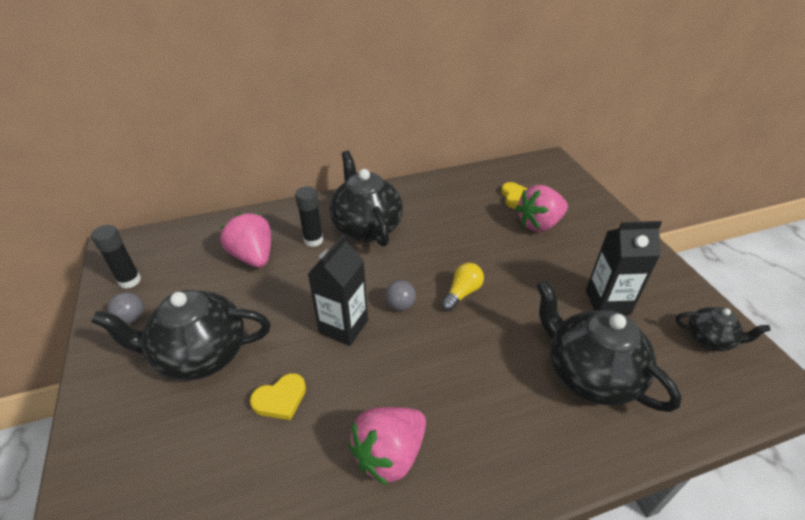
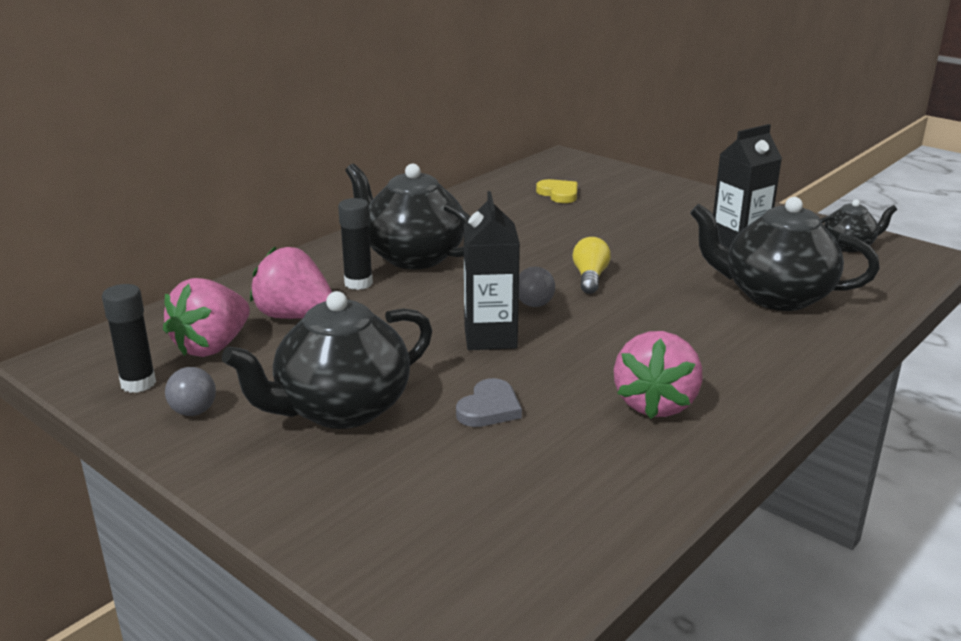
camera: 30 degrees left, 15 degrees down
yellow heart [250,373,306,420] -> grey heart [456,378,522,427]
pink strawberry [516,185,568,232] -> pink strawberry moved to [163,278,250,357]

